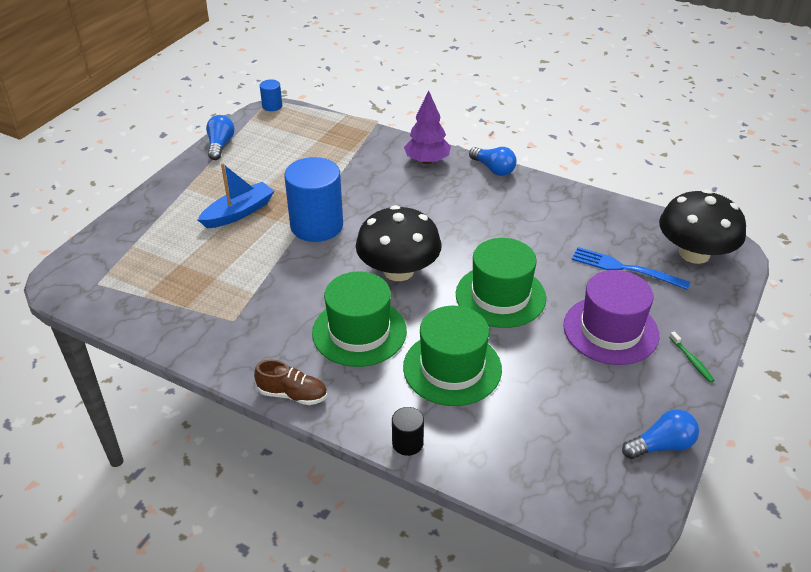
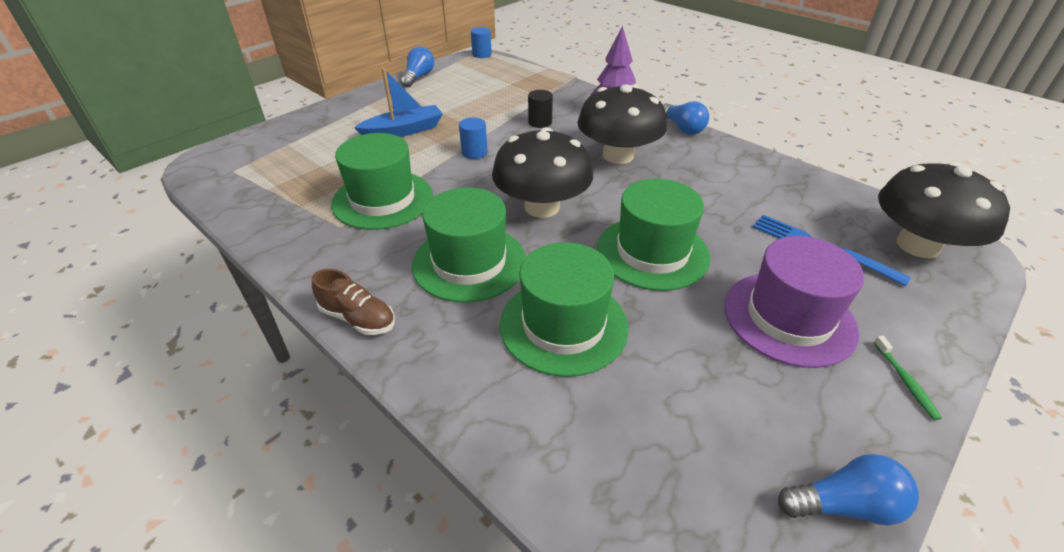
camera: 15 degrees right, 0 degrees up
blue cylinder [284,157,343,242] -> blue cylinder [459,117,487,159], size x0.46
black cylinder [392,407,424,456] -> black cylinder moved to [528,90,553,128]
none -> green hat [331,133,433,230]
none -> black mushroom [577,84,667,164]

